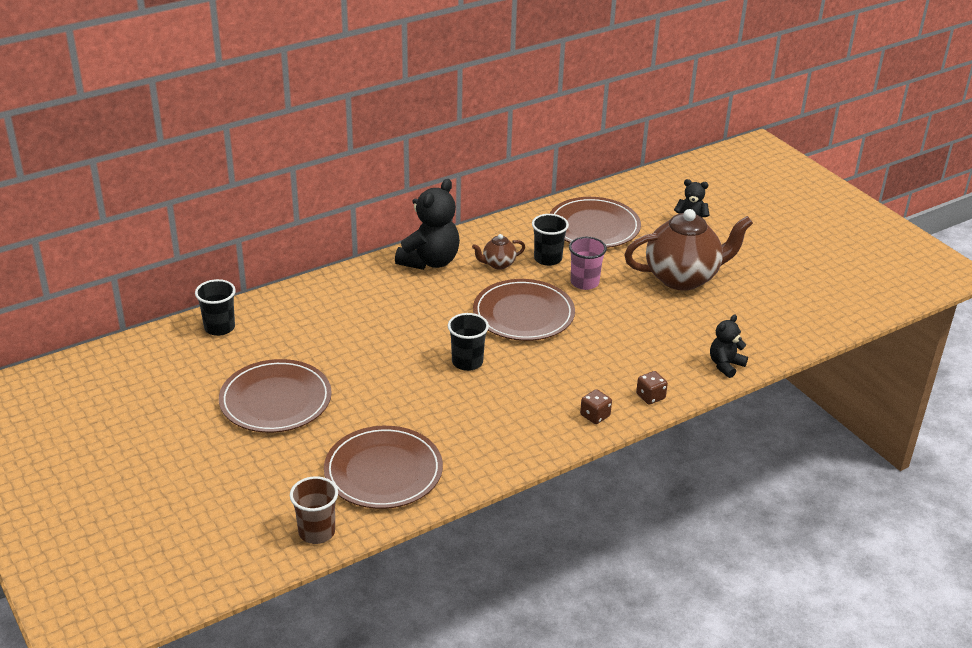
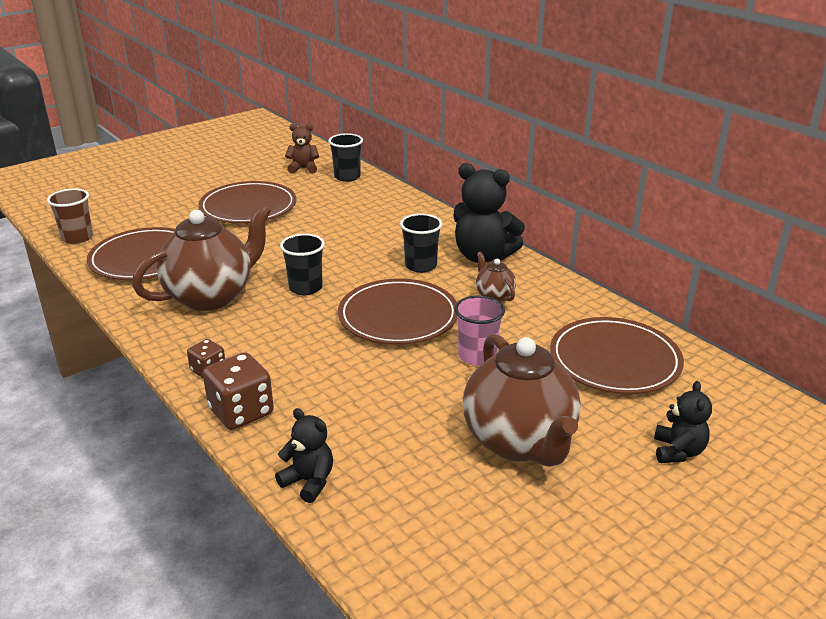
camera: 85 degrees right, 5 degrees down
black cup [532,214,569,266] -> black cup moved to [400,214,442,273]
brown dice [636,371,668,404] -> brown dice [203,352,274,430], size x1.76
none -> brown teapot [132,205,271,311]
none -> brown teddy bear [285,124,319,174]

